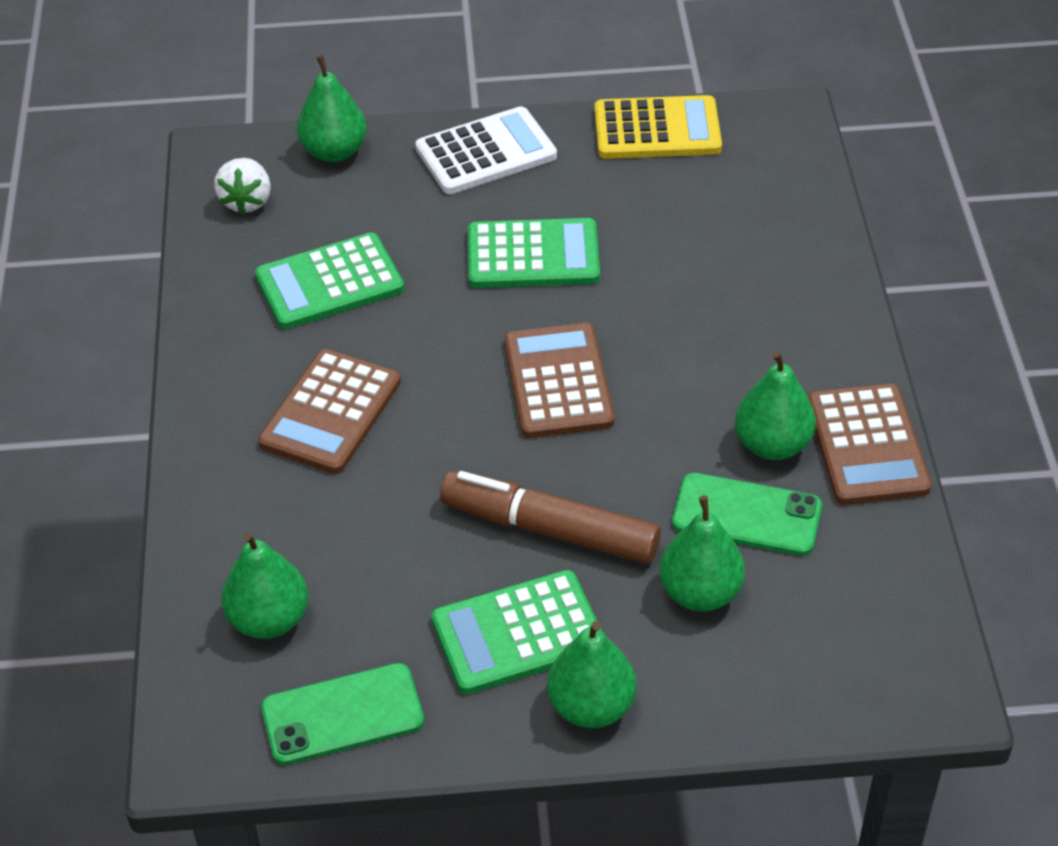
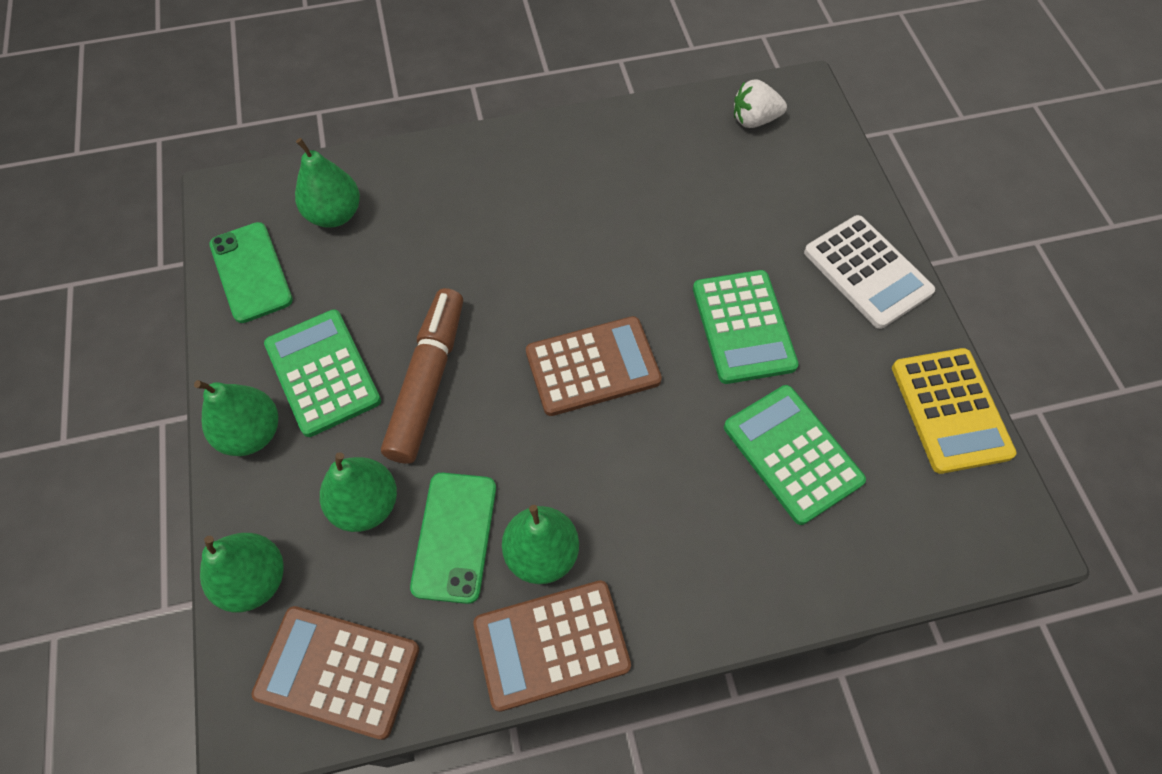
camera: 80 degrees right, 15 degrees up
green calculator [255,233,404,329] -> green calculator moved to [724,385,866,525]
brown calculator [258,349,401,474] -> brown calculator moved to [252,606,419,740]
green pear [297,55,367,162] -> green pear moved to [200,533,284,613]

